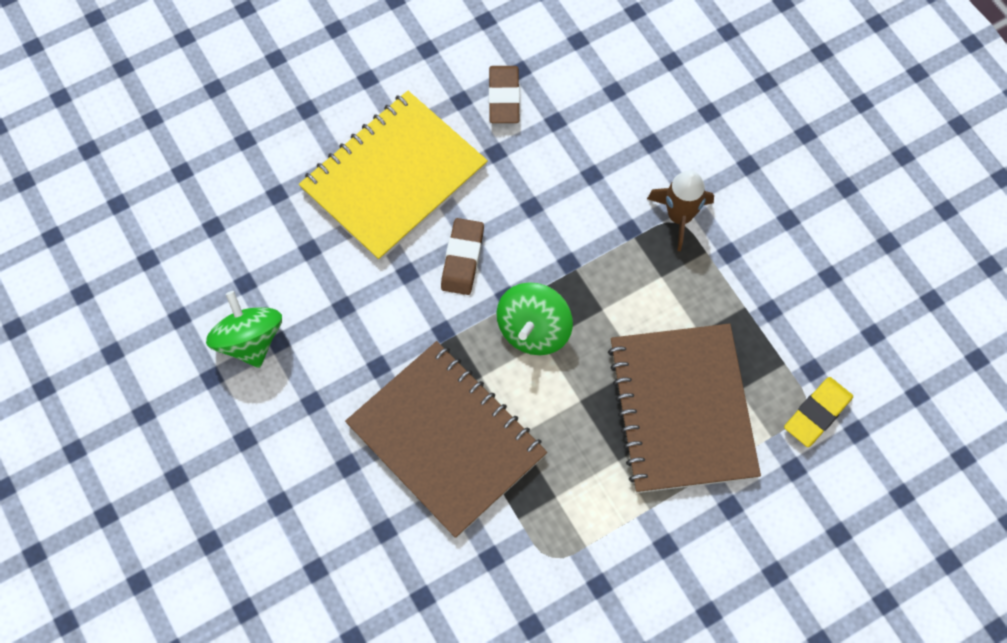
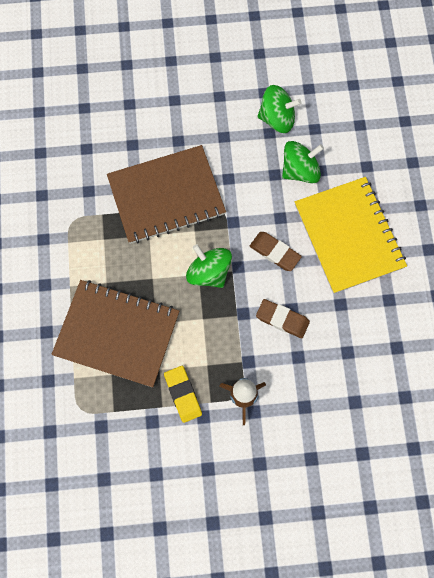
camera: 115 degrees right, 5 degrees up
brown eraser [489,66,520,123] -> brown eraser moved to [256,299,310,338]
yellow eraser [784,377,853,447] -> yellow eraser moved to [164,366,202,423]
none -> green spinning top [282,141,324,184]

